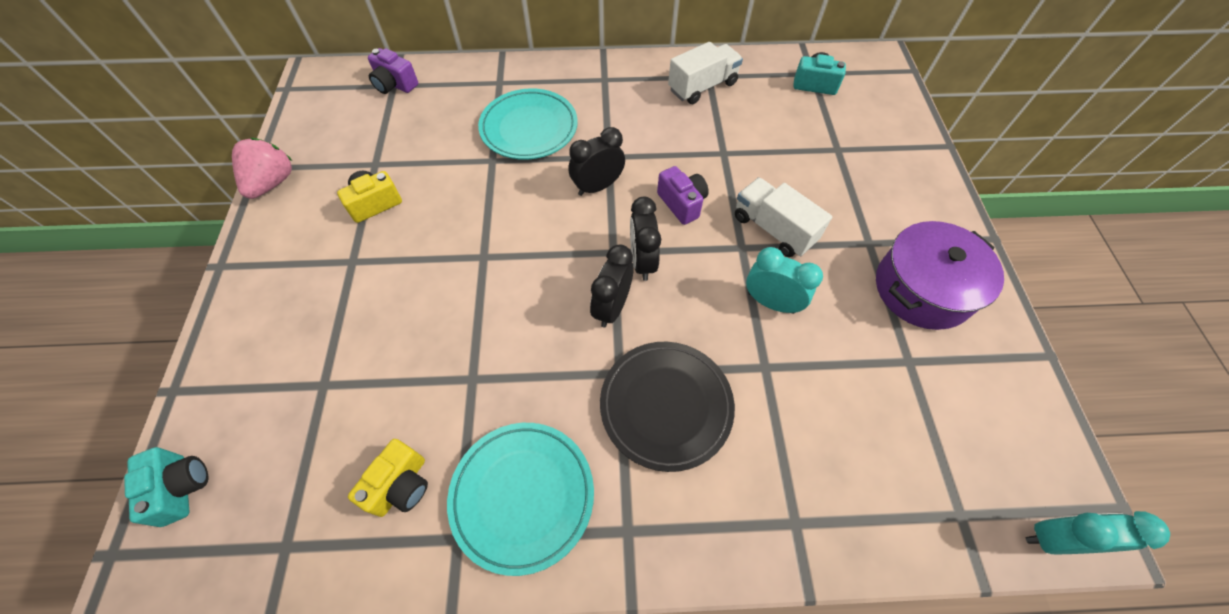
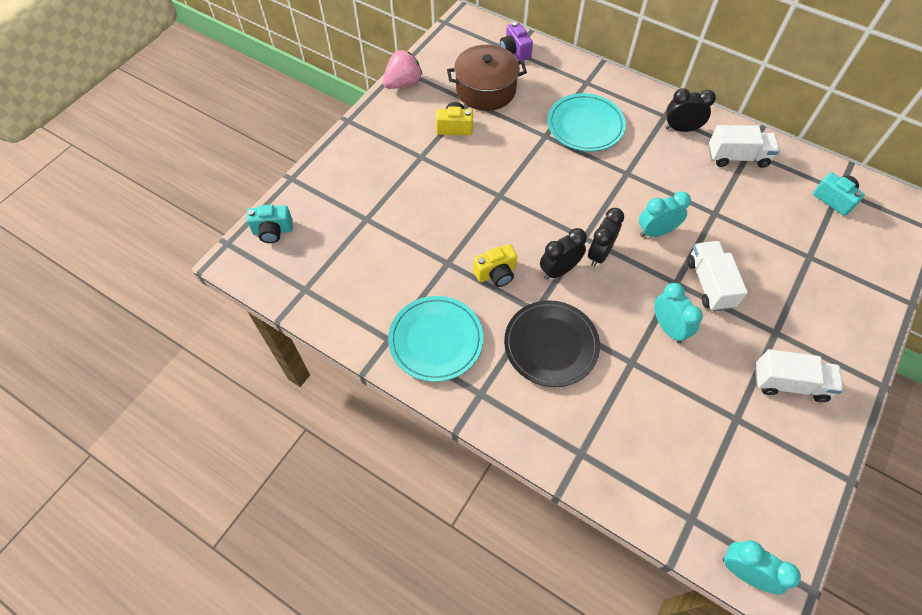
camera: 35 degrees right, 0 degrees up
turquoise camera [124,447,208,527] -> turquoise camera turned 75 degrees clockwise [247,205,293,243]
yellow camera [348,439,428,517] -> yellow camera moved to [473,244,517,287]
black clock [568,127,625,196] -> black clock moved to [666,88,716,132]
purple camera [657,166,709,225] -> turquoise clock [639,191,691,237]
purple pot [876,221,1004,330] -> white truck [755,349,843,402]
none -> brown pot [447,45,527,111]

